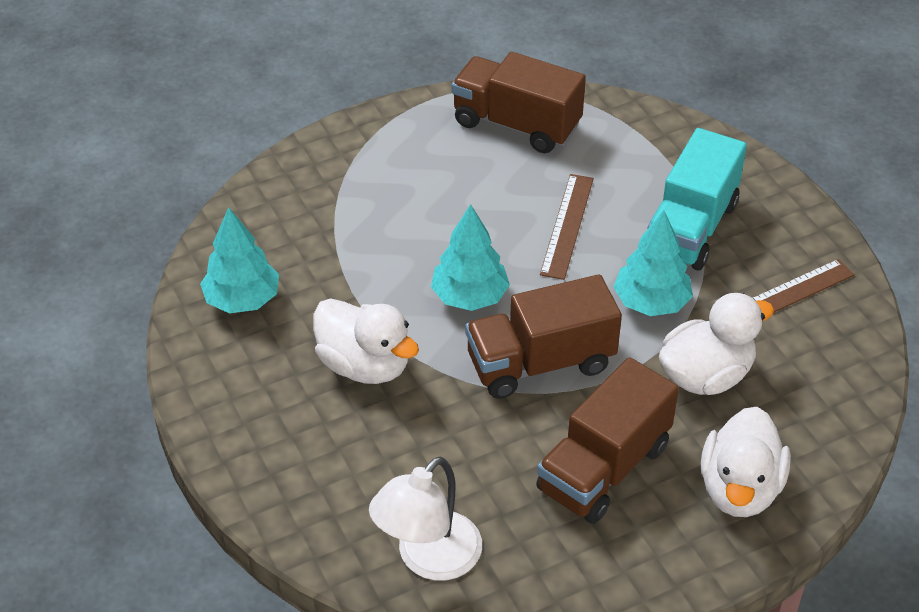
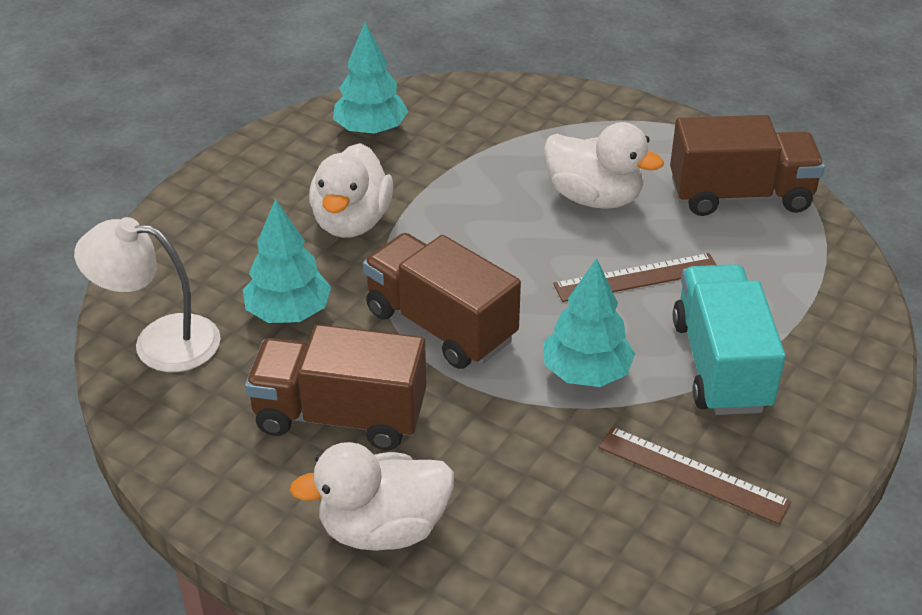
camera: 60 degrees right, 5 degrees down
turquoise tree [431,204,510,311] -> turquoise tree moved to [243,199,331,323]
brown truck [451,52,586,153] -> brown truck turned 90 degrees clockwise [670,115,825,216]
turquoise truck [647,128,747,270] -> turquoise truck turned 90 degrees clockwise [673,264,786,415]
white duck [659,293,774,395] -> white duck moved to [544,122,664,209]

